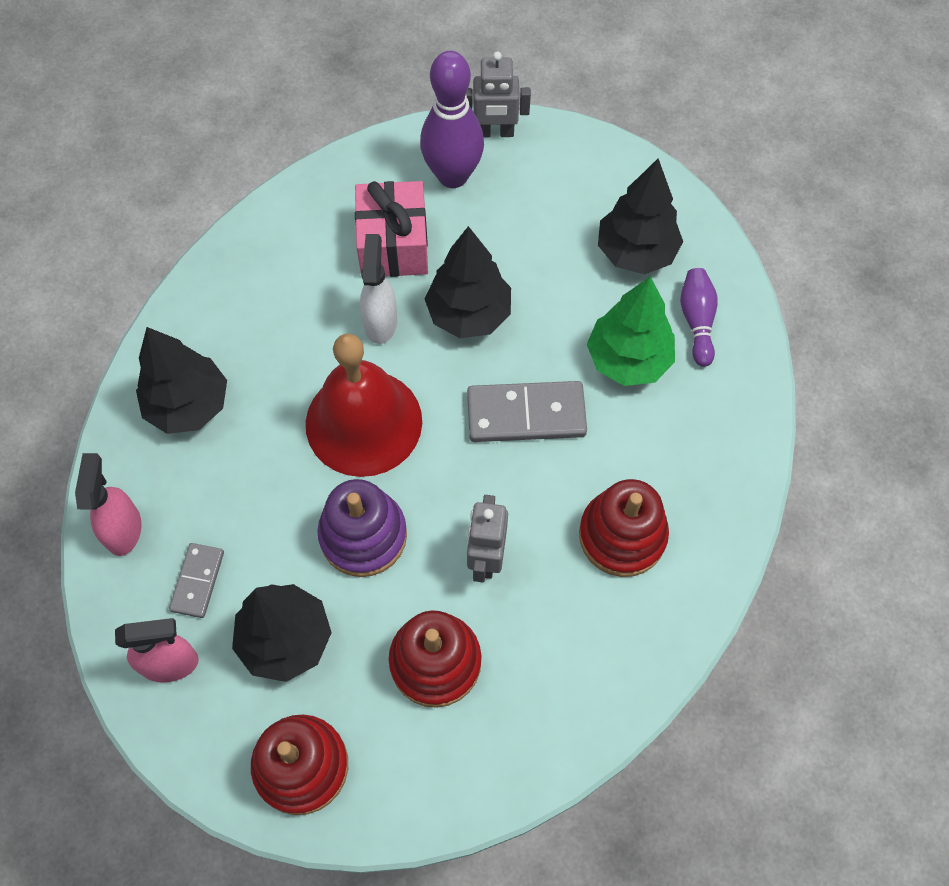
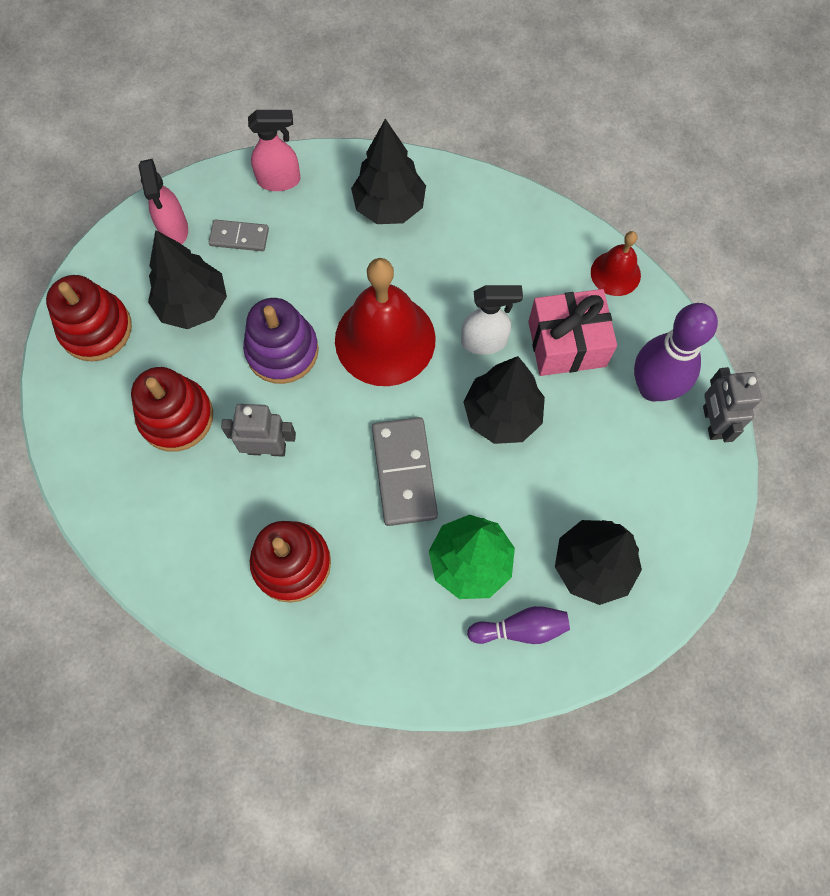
camera: 85 degrees right, 5 degrees up
none -> red bell [591,231,641,296]

